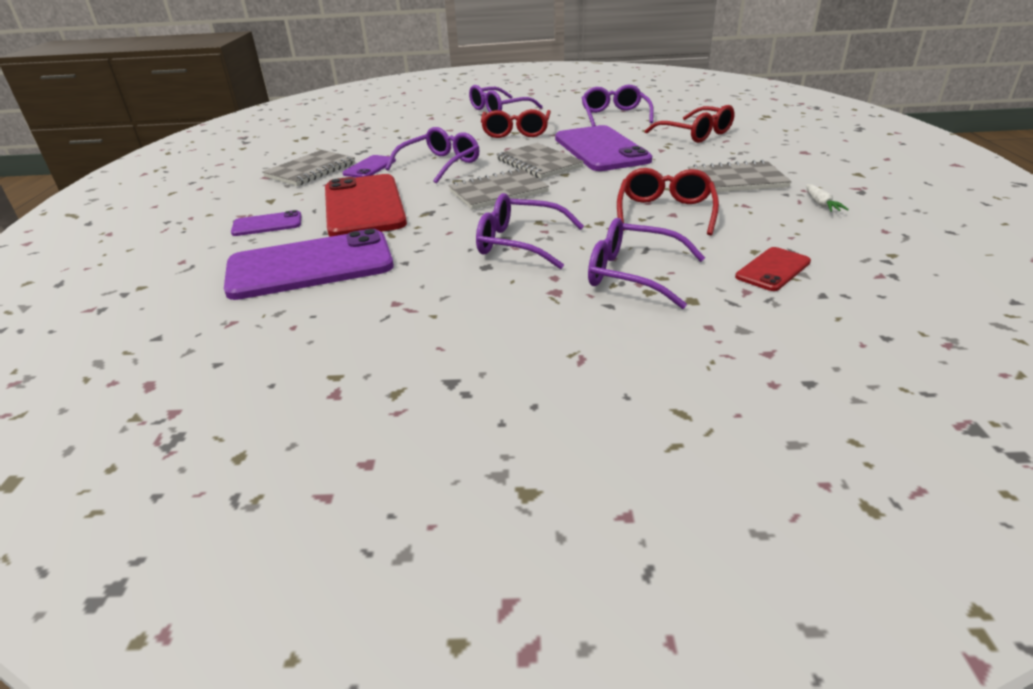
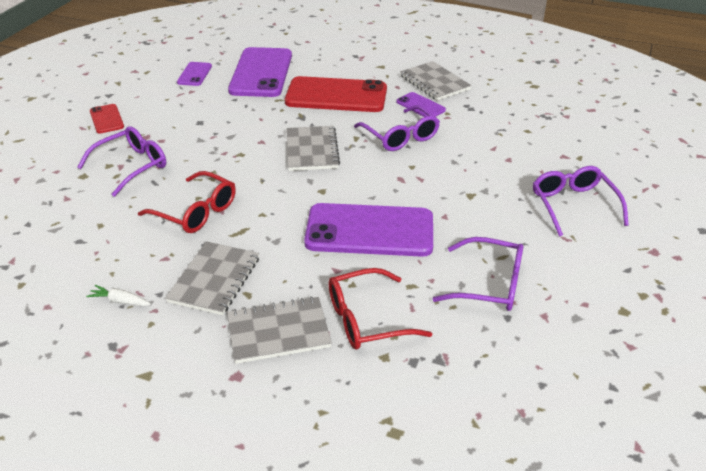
camera: 110 degrees right, 5 degrees up
purple phone [231,210,302,236] -> purple phone moved to [177,62,212,86]
purple glasses [476,193,584,269] -> none
red glasses [481,109,551,138] -> none
grey notebook [496,143,584,179] -> grey notebook moved to [227,296,332,364]
red phone [735,247,811,291] -> red phone moved to [90,104,124,133]

